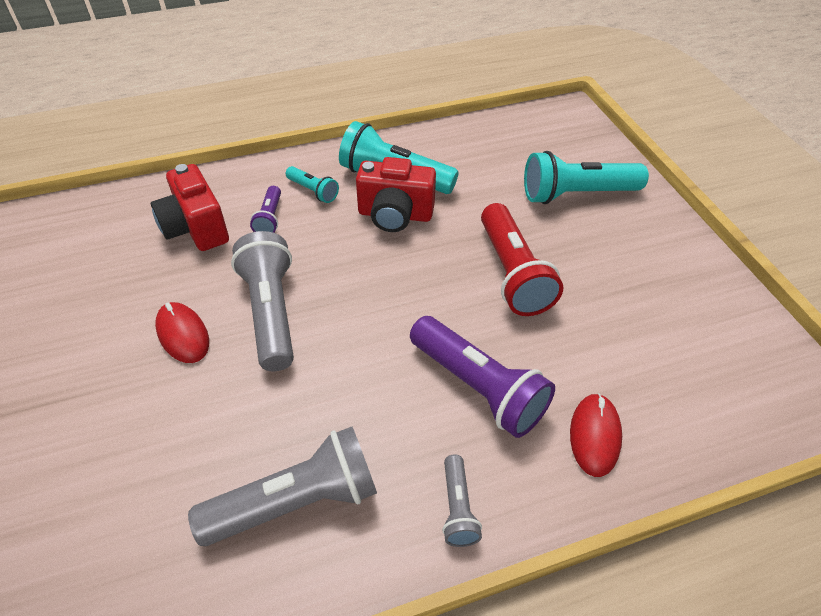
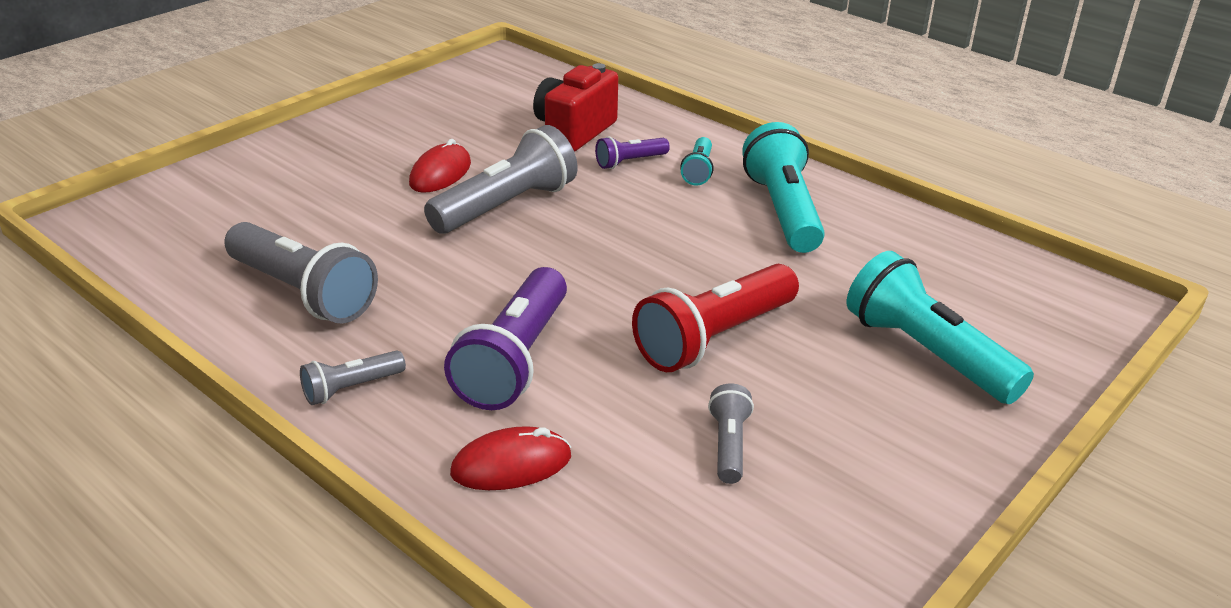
camera: 60 degrees right, 15 degrees down
red camera [356,157,436,232] -> none
none -> grey flashlight [708,383,754,484]

